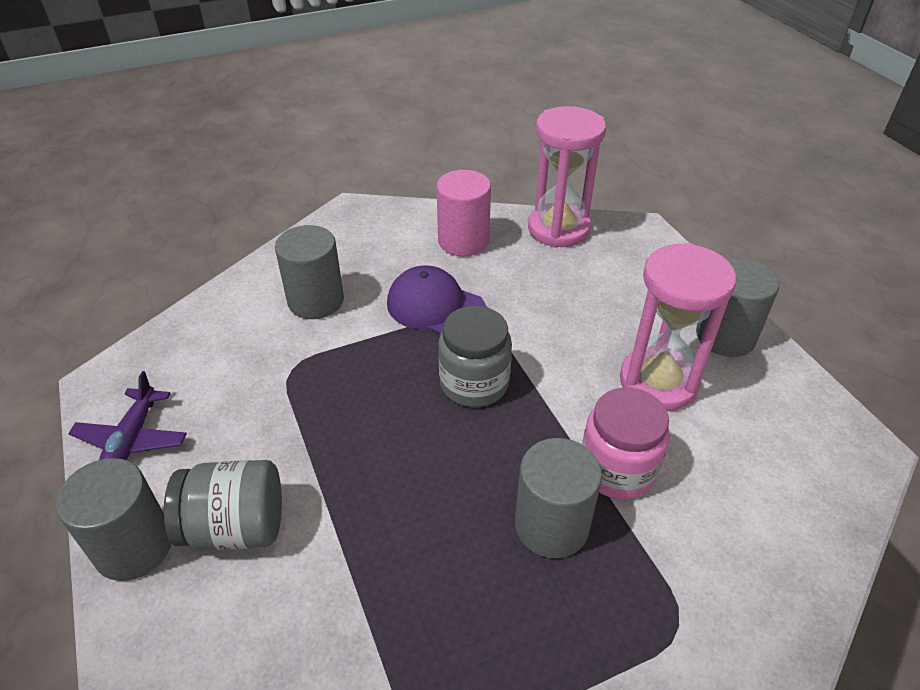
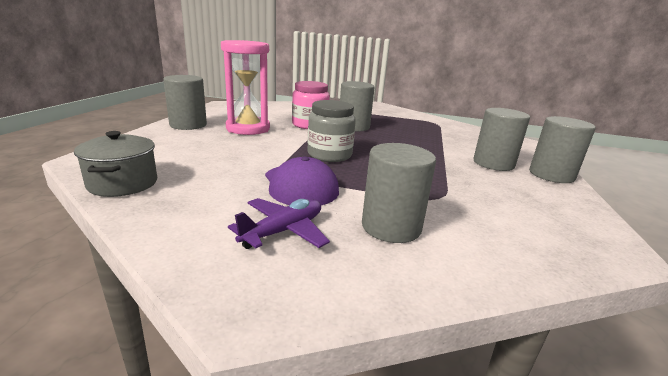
camera: 145 degrees left, 20 degrees down
purple plane [68,371,187,460] -> purple plane moved to [228,198,330,249]
grey jar [164,460,282,551] -> grey cylinder [474,108,530,171]
pink cylinder [437,170,491,256] -> none
pink hourglass [528,106,606,248] -> grey pot [74,131,157,197]

